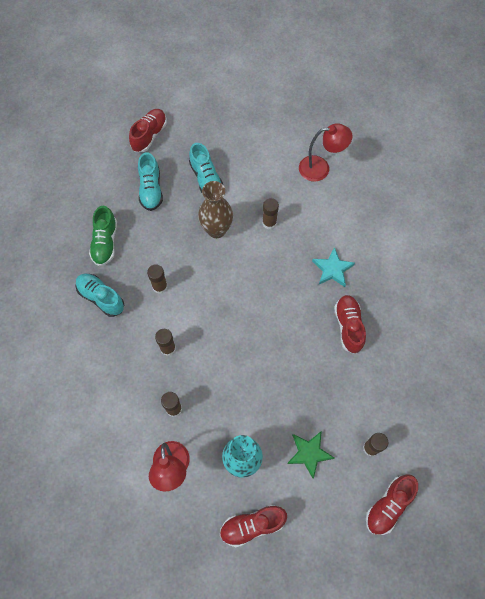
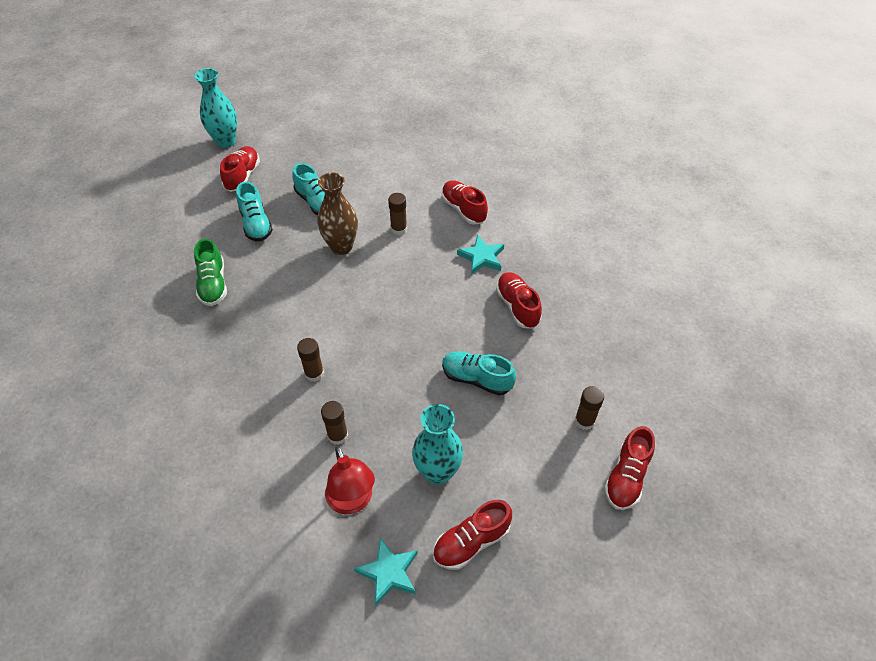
camera: 15 degrees left, 15 degrees down
turquoise shoe [76,273,124,317] -> turquoise shoe moved to [442,351,516,395]
brown glue stick [147,264,168,294] -> none
green star [287,431,334,479] -> none
red lamp [299,123,352,182] -> none
none -> turquoise vase [195,68,237,148]
none -> turquoise star [354,537,418,605]
none -> red shoe [442,180,488,225]

